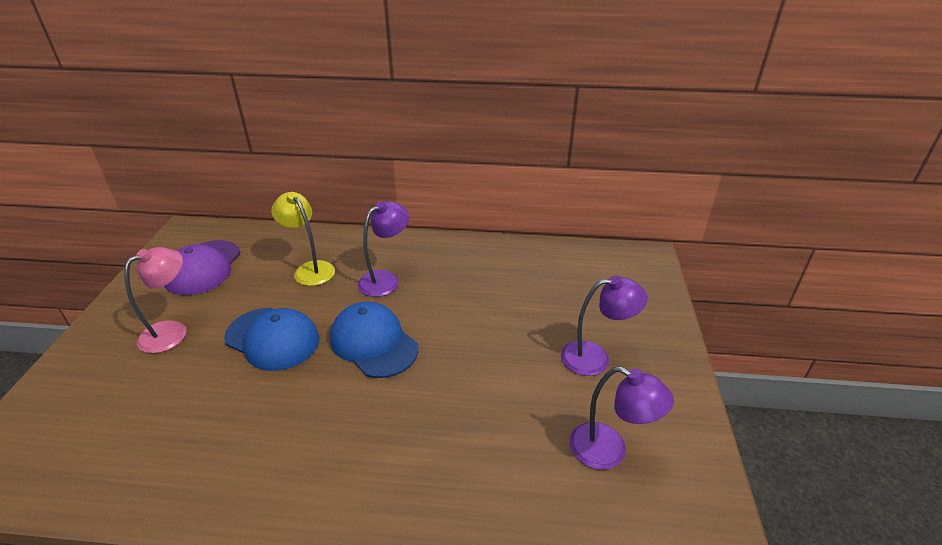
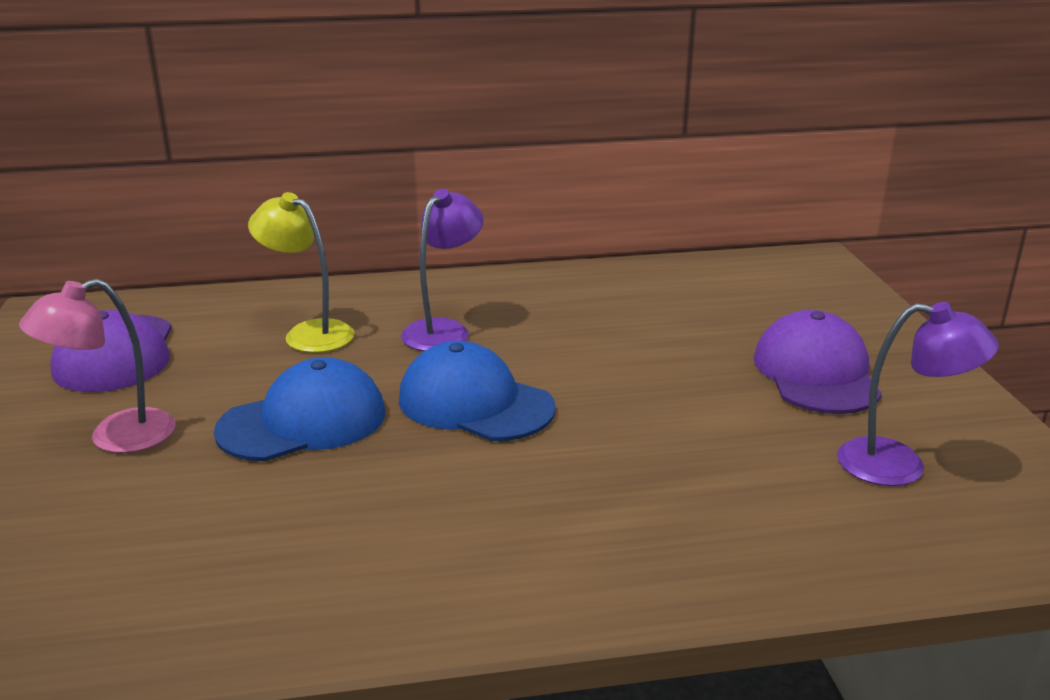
camera: 15 degrees left, 10 degrees down
pink lamp [124,247,187,353] -> pink lamp turned 150 degrees counterclockwise [19,279,176,453]
blue cap [224,308,320,371] -> blue cap turned 45 degrees counterclockwise [214,357,385,461]
purple lamp [561,276,648,376] -> purple cap [754,310,882,414]

